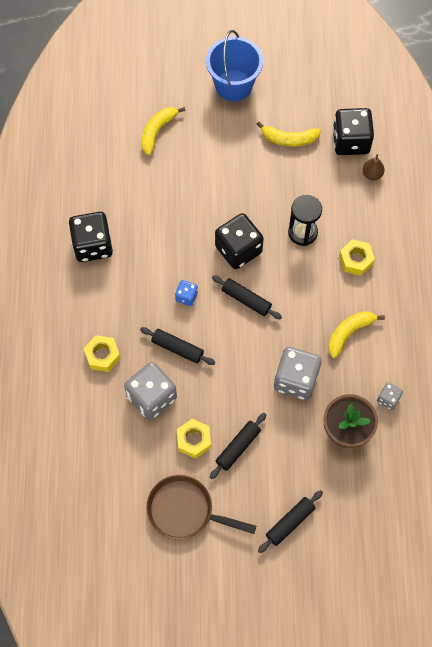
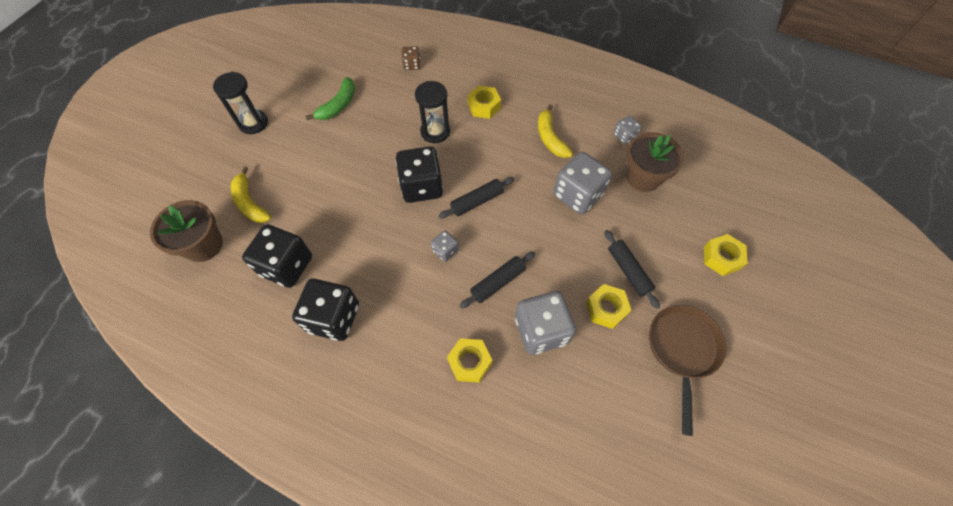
camera: 65 degrees left, 5 degrees down
brown pan [146,475,256,540] -> brown pan turned 150 degrees clockwise [649,305,726,436]
blue dice [175,280,198,306] -> grey dice [431,230,459,262]
blue bucket [206,30,263,102] -> black hourglass [213,72,268,134]
yellow banana [256,121,321,147] -> green banana [306,77,355,120]
black rolling pin [258,490,323,553] -> yellow nut [704,234,748,276]
black dice [333,108,374,155] -> black dice moved to [242,224,312,288]
brown pear [363,154,385,180] -> brown dice [402,46,420,70]
none -> brown flower pot [150,200,223,262]

